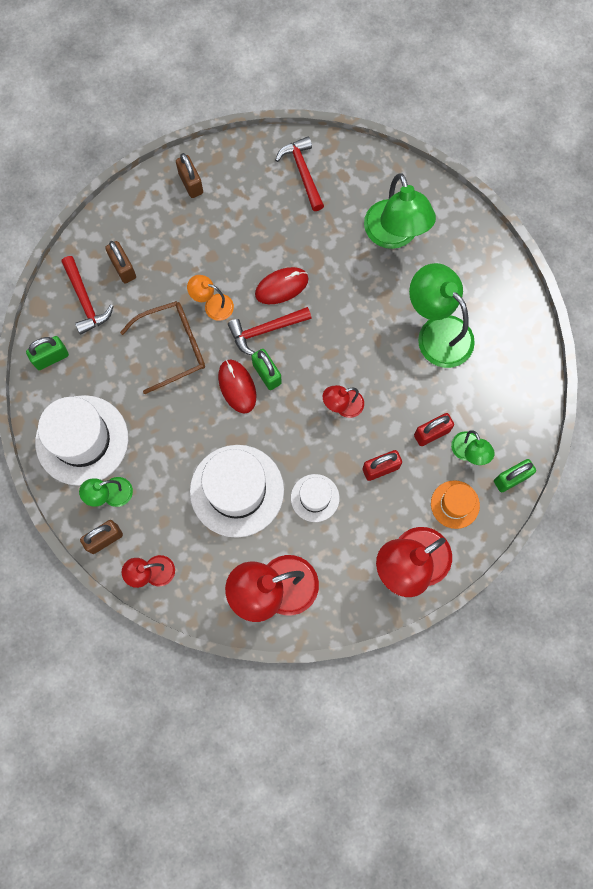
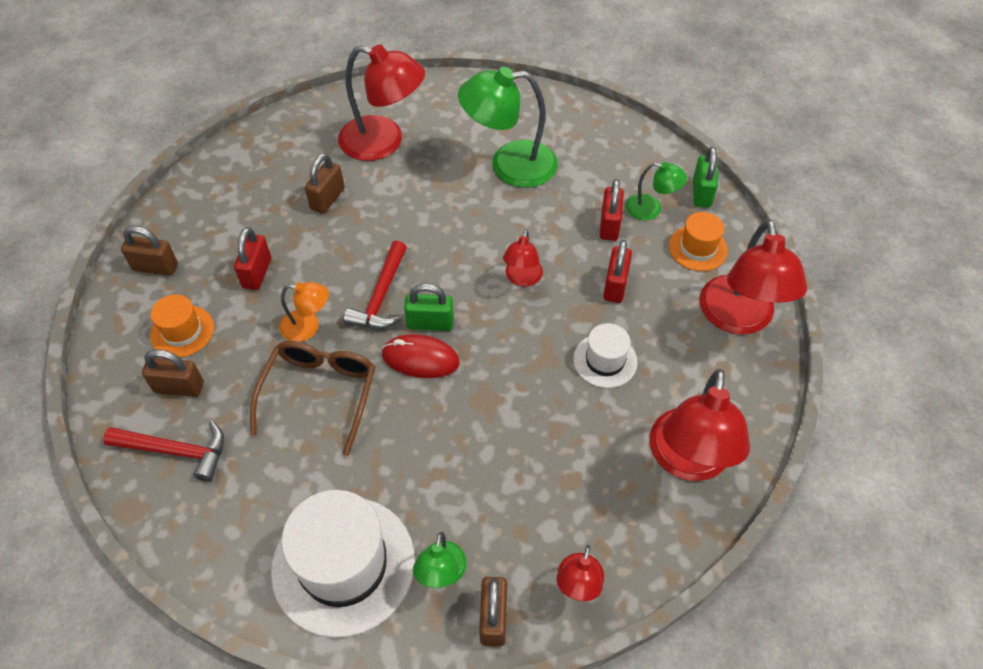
camera: 55 degrees left, 20 degrees down
green padlock [26,336,69,370] -> none
orange lamp [187,275,234,321] -> orange lamp turned 135 degrees counterclockwise [279,282,329,342]
white hat [190,445,284,538] -> none
red mouse [255,267,309,304] -> none
red hammer [275,137,324,211] -> none
green lamp [364,173,436,249] -> red lamp [338,44,425,161]
none -> orange hat [150,294,214,358]
none -> red padlock [234,227,271,290]
none -> brown padlock [305,153,345,214]

